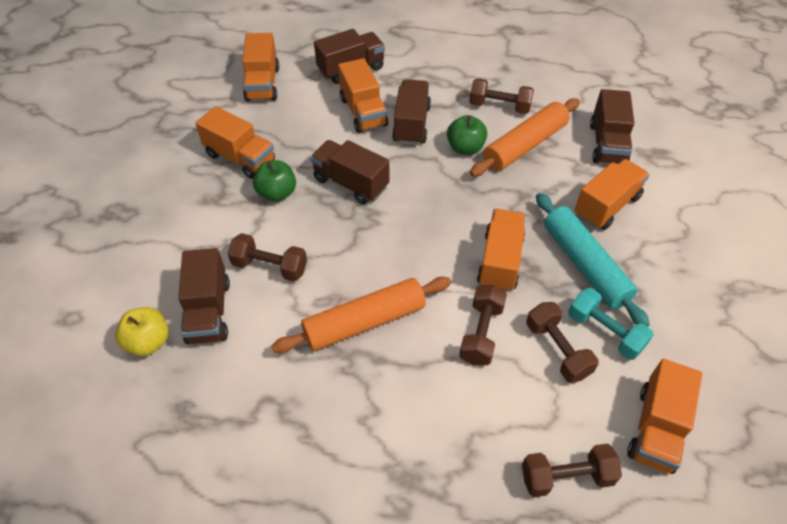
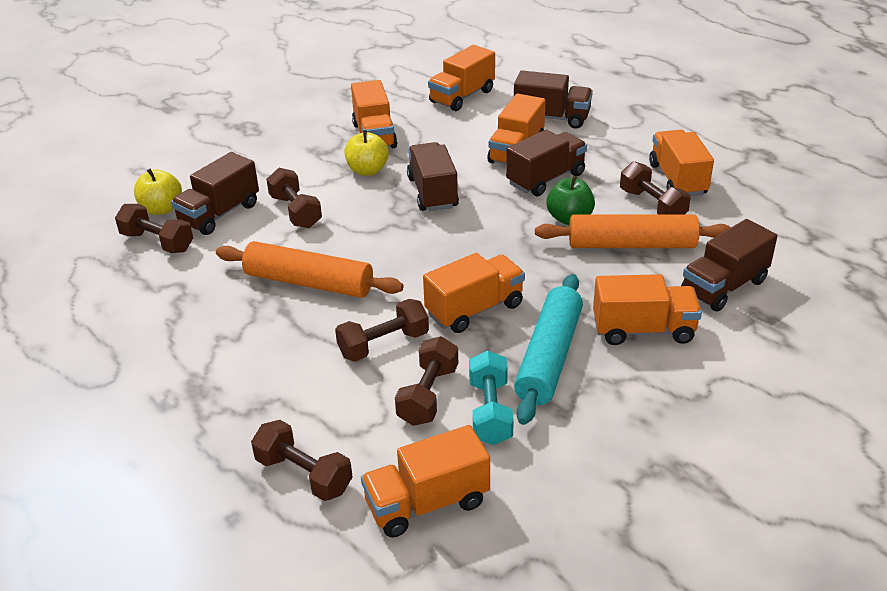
camera: 45 degrees right, 15 degrees down
green apple [253,160,296,202] -> yellow apple [344,130,389,176]
none -> brown dumbbell [115,204,193,253]
none -> orange truck [649,130,714,196]

